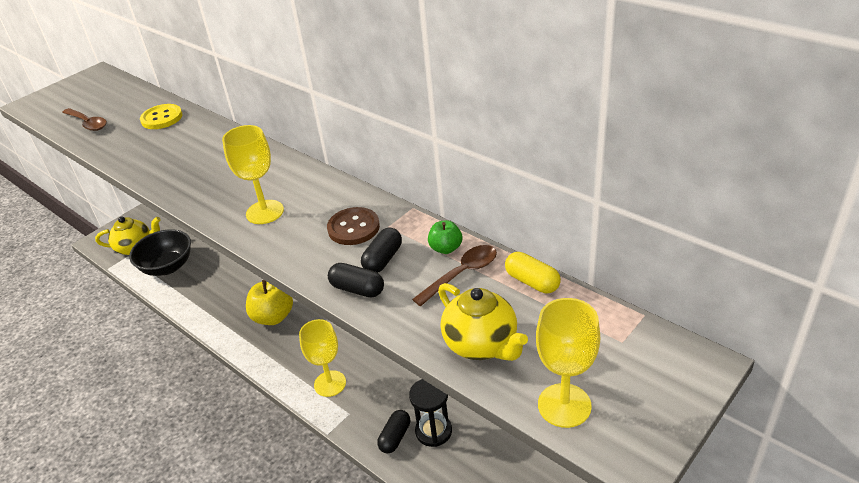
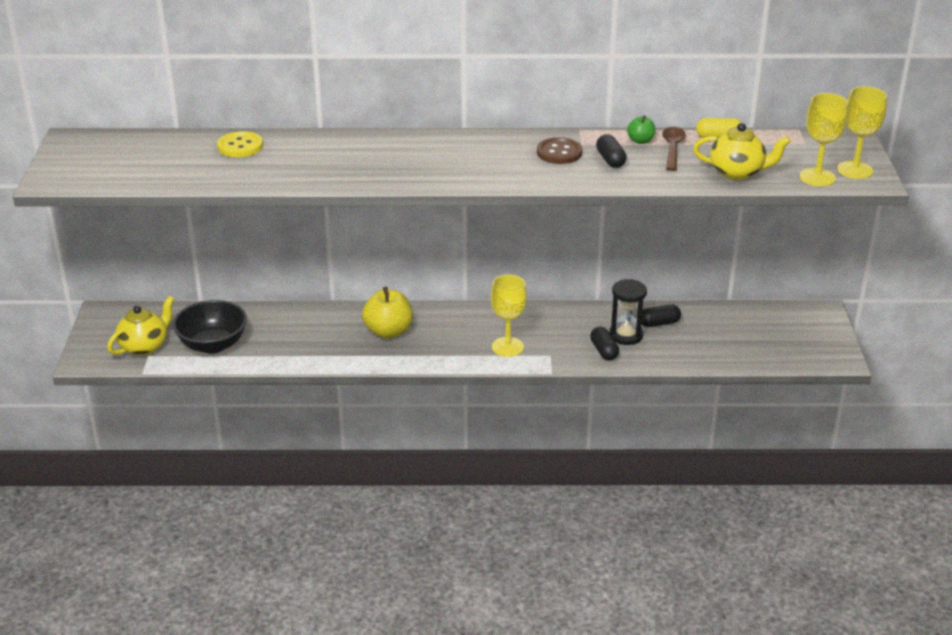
camera: 45 degrees left, 5 degrees down
brown spoon [62,108,107,131] -> none
yellow goblet [222,125,284,224] -> yellow goblet moved to [837,86,887,179]
black capsule [328,263,384,297] -> black capsule moved to [641,304,681,327]

